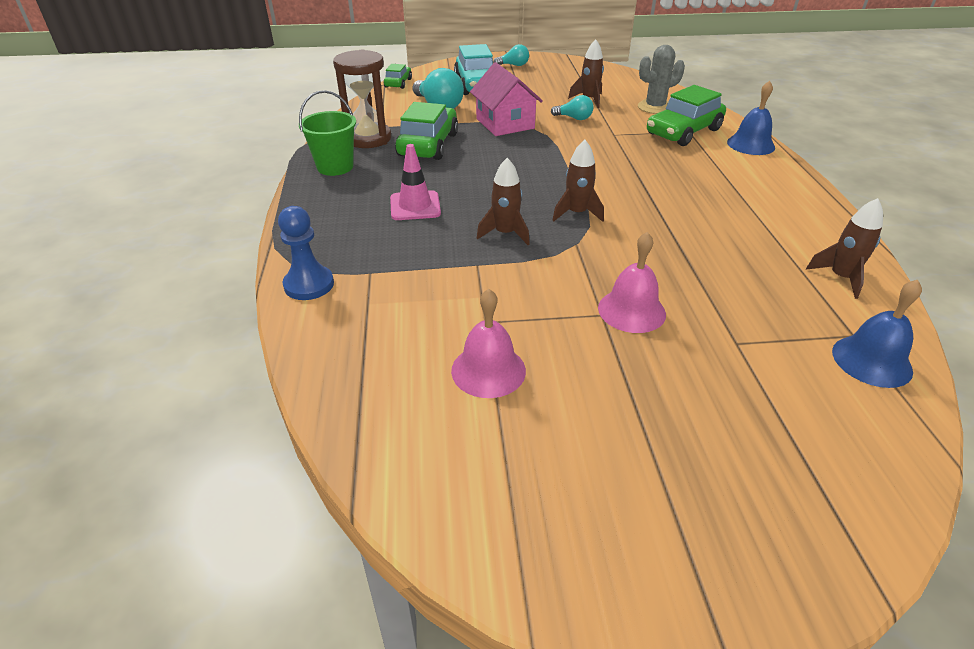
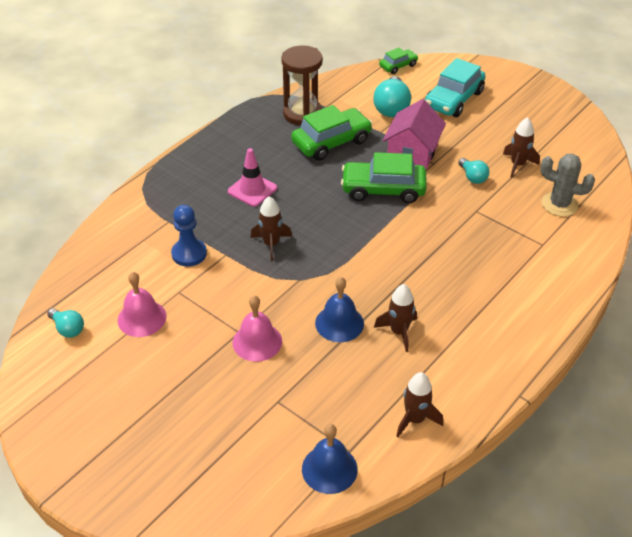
camera: 45 degrees right, 5 degrees up
blue pawn [278,206,334,300] -> blue pawn moved to [171,205,207,267]
green bucket [299,90,356,176] -> none
turquoise light bulb [493,44,529,66] -> turquoise light bulb moved to [47,308,84,338]
brown rocket [552,140,604,222] -> brown rocket moved to [374,284,417,352]
green car [647,85,726,146] -> green car moved to [341,152,427,203]
blue bell [727,81,775,155] -> blue bell moved to [315,277,364,342]

